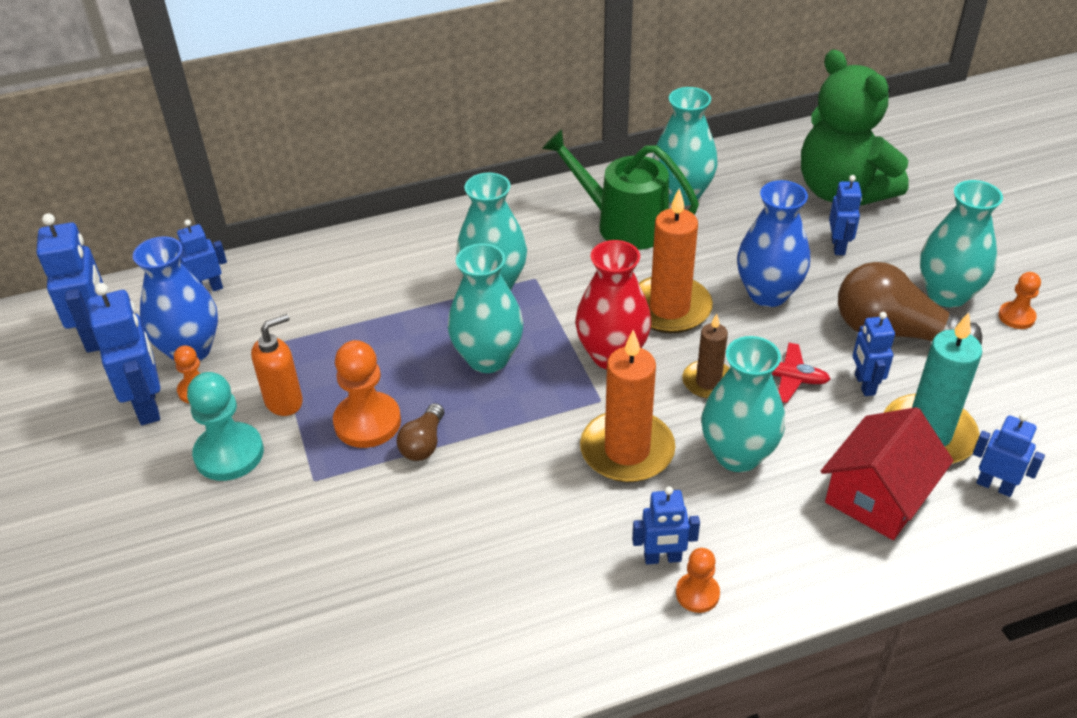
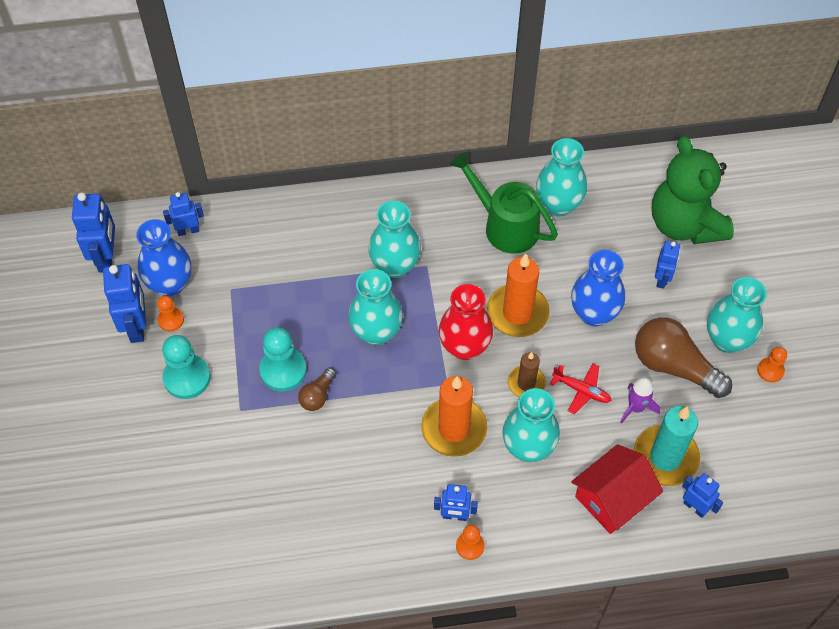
camera: 10 degrees right, 15 degrees up
orange soap dispenser [251,314,303,416] -> none
orange pawn [333,340,401,448] -> turquoise pawn [259,327,307,391]
blue robot [853,312,895,396] -> purple rocket [620,377,660,424]

